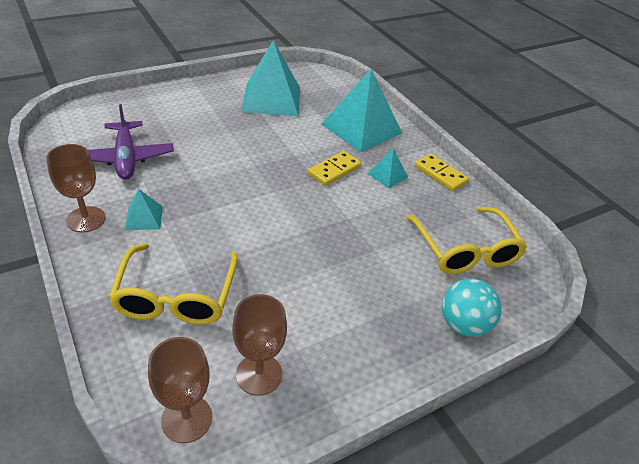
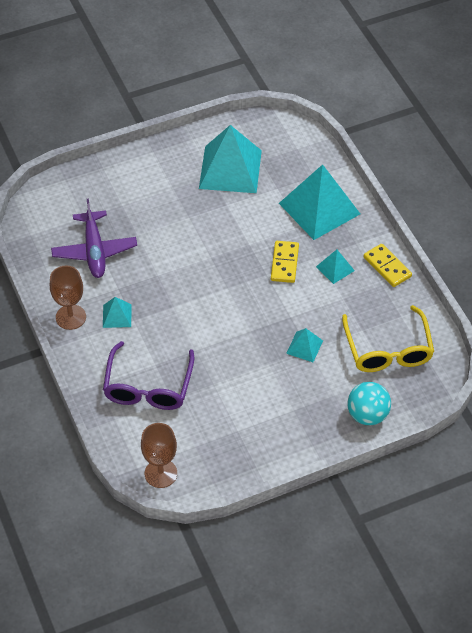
camera: 10 degrees right, 10 degrees up
yellow glasses [108,243,238,325] -> purple glasses [103,341,194,410]
brown goblet [232,294,287,396] -> none
yellow domino [308,151,361,186] -> yellow domino turned 45 degrees counterclockwise [271,241,299,283]
none -> turquoise pyramid [286,328,323,362]

